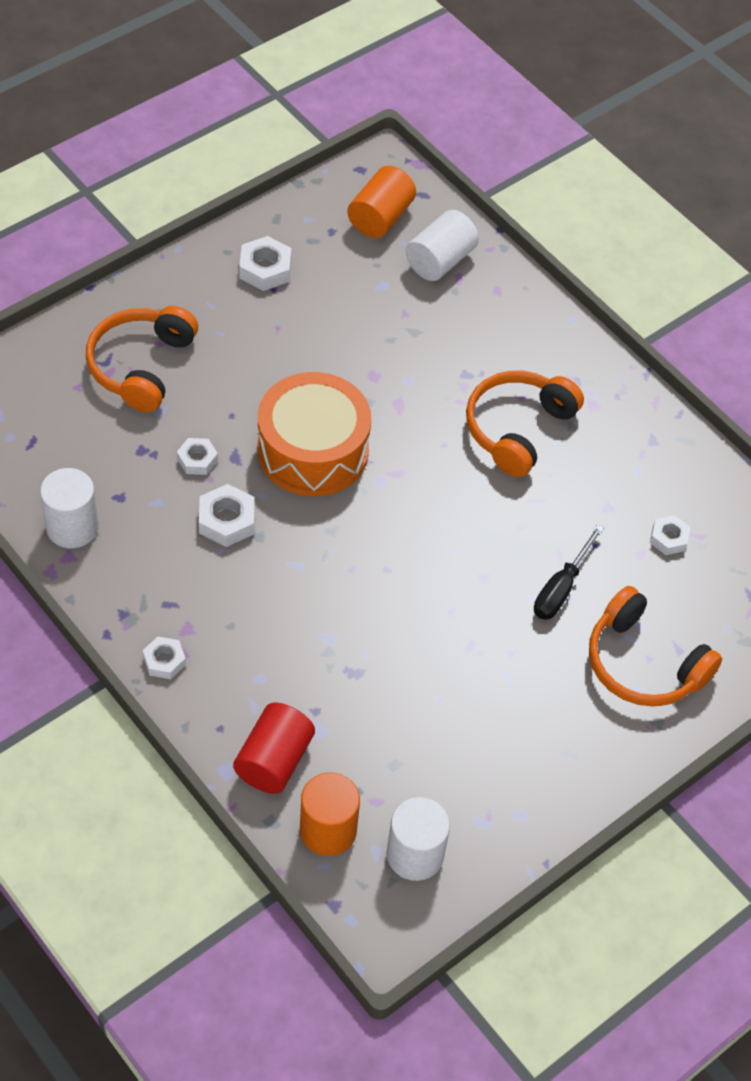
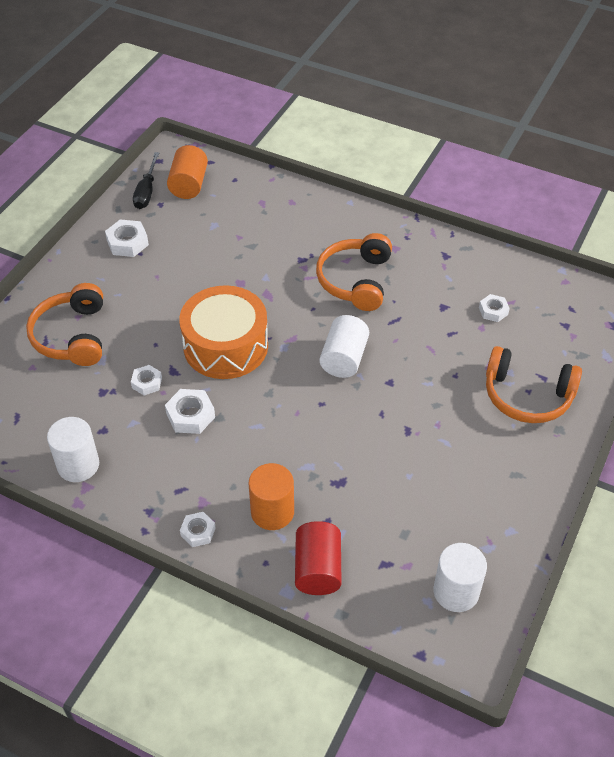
camera: 20 degrees left, 5 degrees down
orange cylinder [300,772,360,856] -> orange cylinder moved to [249,463,294,530]
white cylinder [406,210,479,281] -> white cylinder moved to [320,315,369,378]
black screwdriver [534,524,604,620] -> black screwdriver moved to [133,152,159,209]

